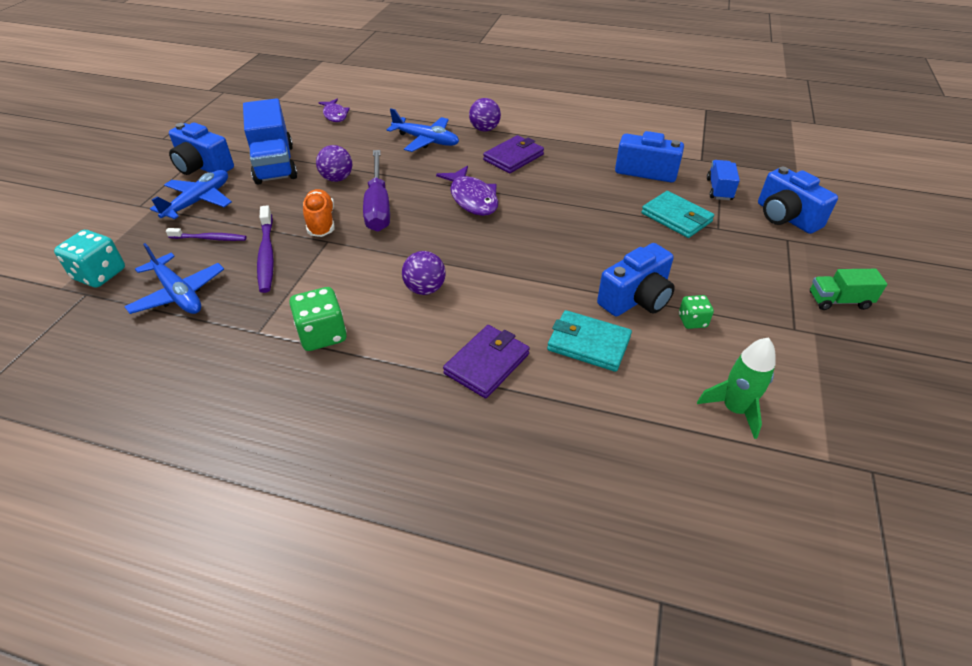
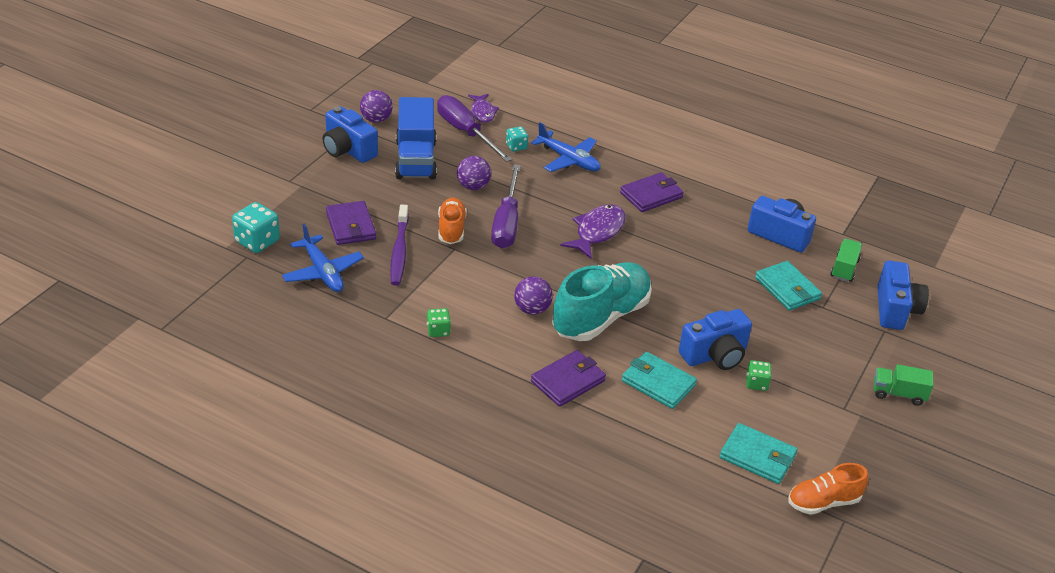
camera: 10 degrees right, 5 degrees down
blue plane [150,170,232,219] -> none
purple toothbrush [166,228,247,241] -> purple wallet [326,201,376,245]
green dice [289,287,347,351] -> green dice [427,308,451,337], size x0.58
purple fish [436,166,498,216] -> purple fish turned 135 degrees counterclockwise [560,205,626,259]
purple ball [469,98,501,132] -> purple ball moved to [360,90,392,123]
green rocket [697,337,776,439] -> turquoise wallet [719,423,797,484]
blue truck [707,160,740,200] -> green truck [830,239,862,282]
blue camera [758,167,838,234] -> blue camera turned 150 degrees counterclockwise [877,260,929,330]
none -> purple screwdriver [437,95,512,162]
none -> turquoise dice [506,127,528,151]
none -> turquoise shoe [552,262,652,341]
none -> orange shoe [788,463,868,515]

